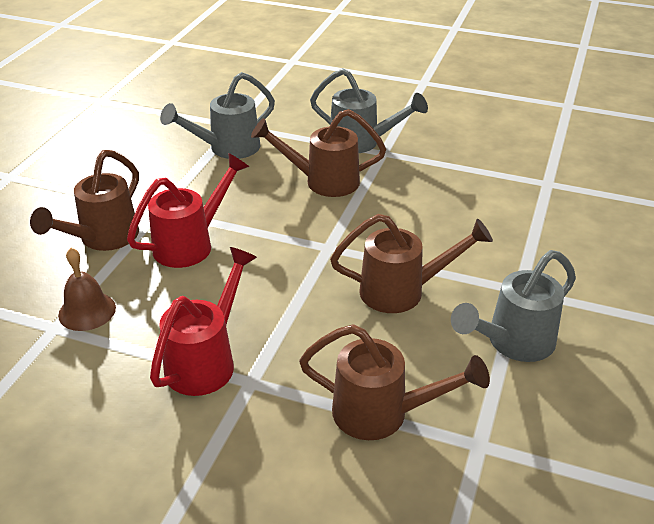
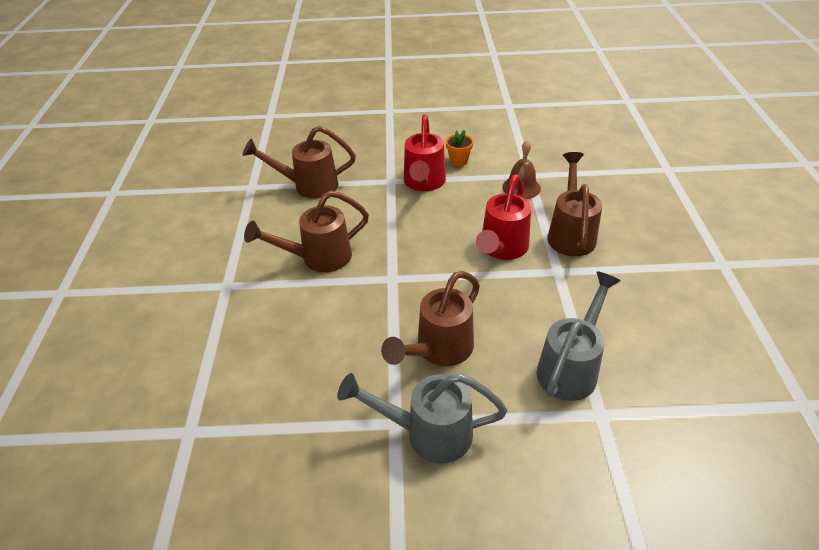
camera: 160 degrees right, 5 degrees up
brown watering can [251,109,386,197] -> brown watering can turned 150 degrees clockwise [381,271,480,366]
grey watering can [451,250,576,362] -> none
none -> orange flower pot [446,130,473,166]

